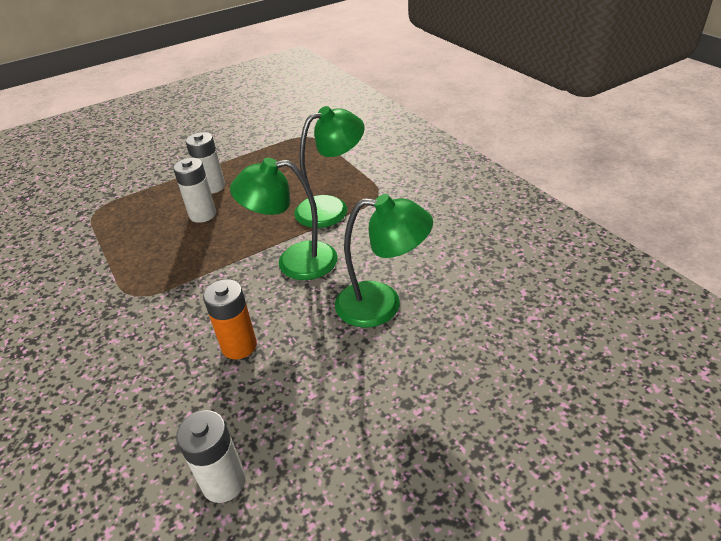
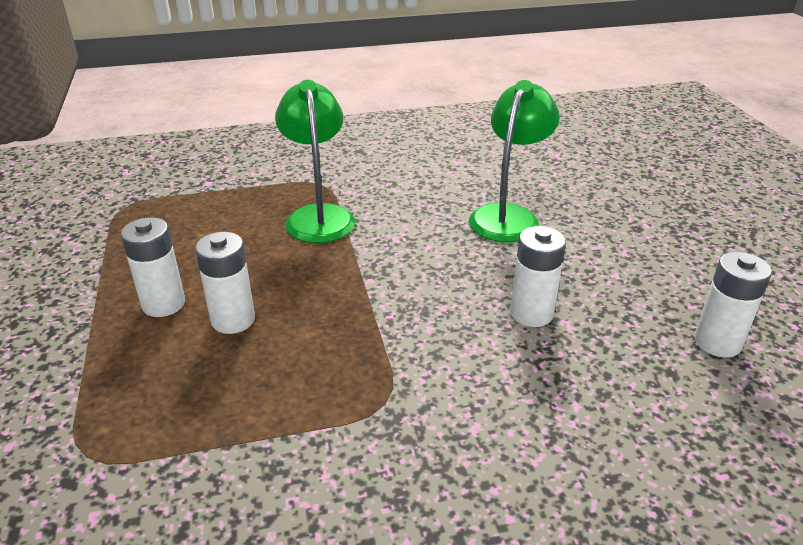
camera: 75 degrees left, 5 degrees down
orange battery [203,279,257,359] -> white battery [510,226,566,327]
green lamp [230,158,338,280] -> none

